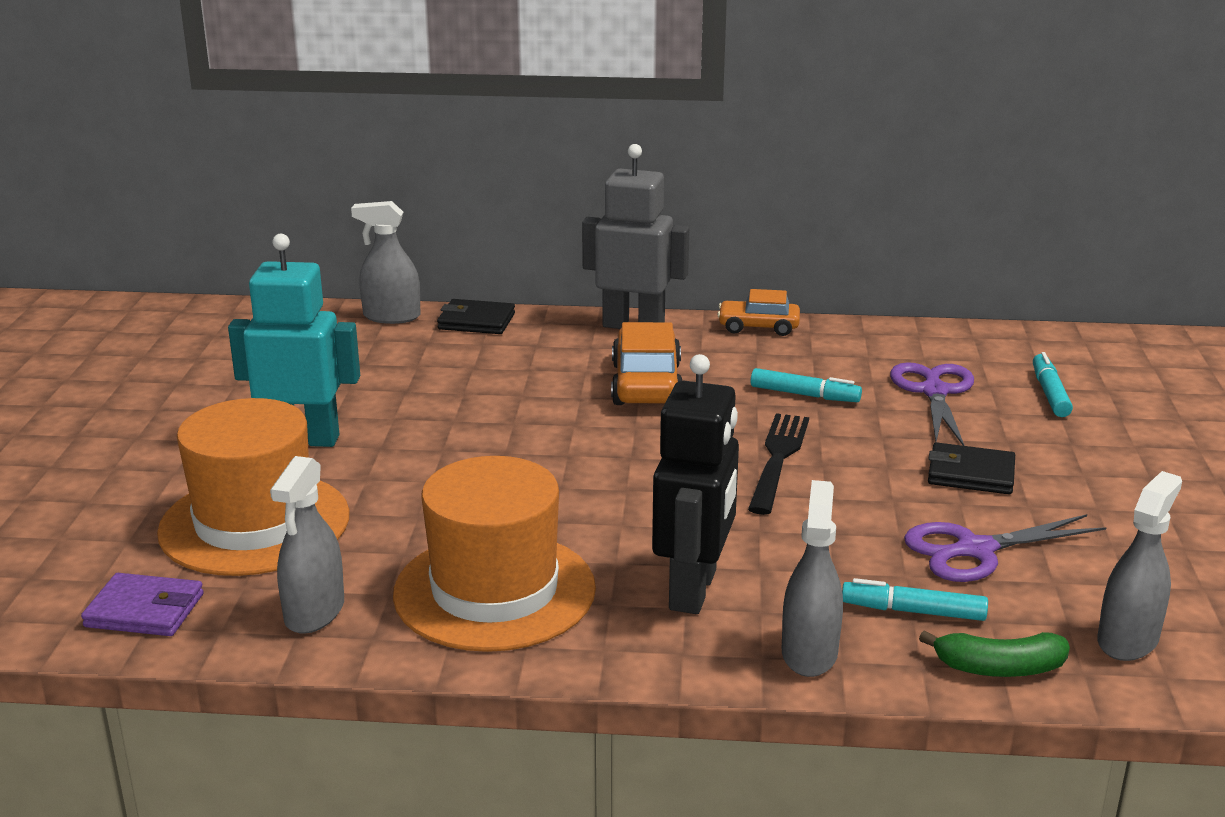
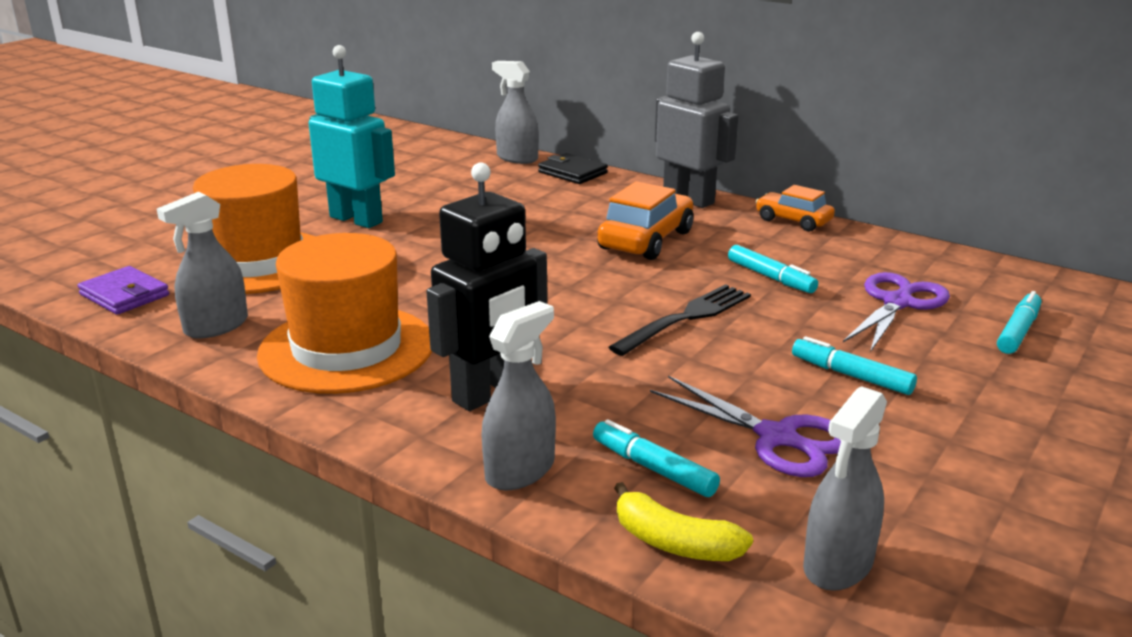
camera: 30 degrees right, 0 degrees up
purple scissors [904,514,1107,582] -> purple scissors turned 150 degrees counterclockwise [650,376,841,477]
green banana [919,630,1070,677] -> yellow banana [614,482,753,561]
black wallet [928,442,1015,494] -> turquoise marker [792,336,917,395]
grey spray bottle [1097,471,1182,661] -> grey spray bottle turned 150 degrees clockwise [803,386,887,591]

